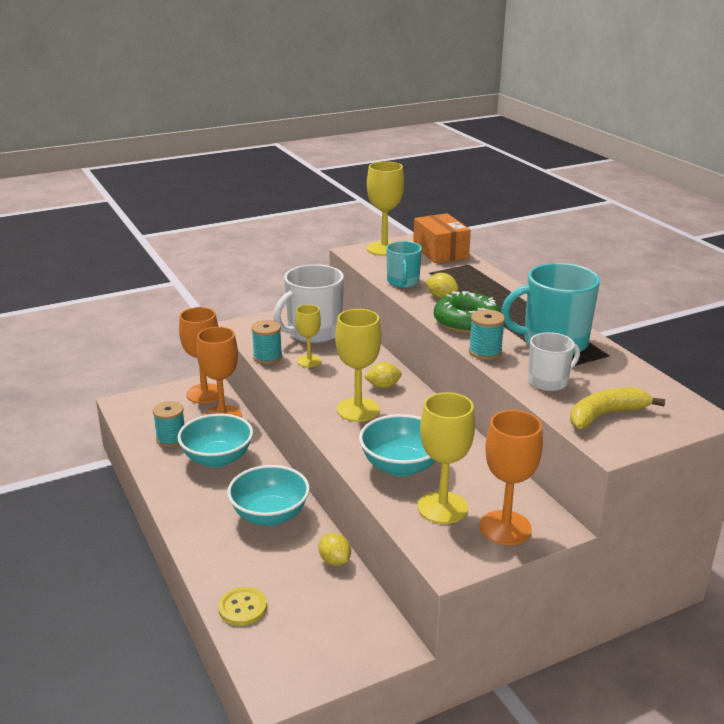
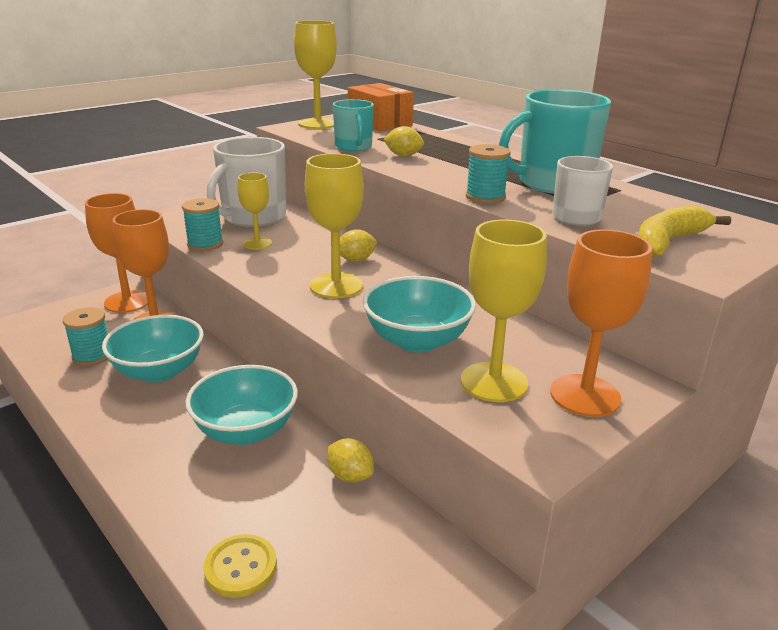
camera: 15 degrees left, 0 degrees up
green donut [434,291,501,334] -> none

